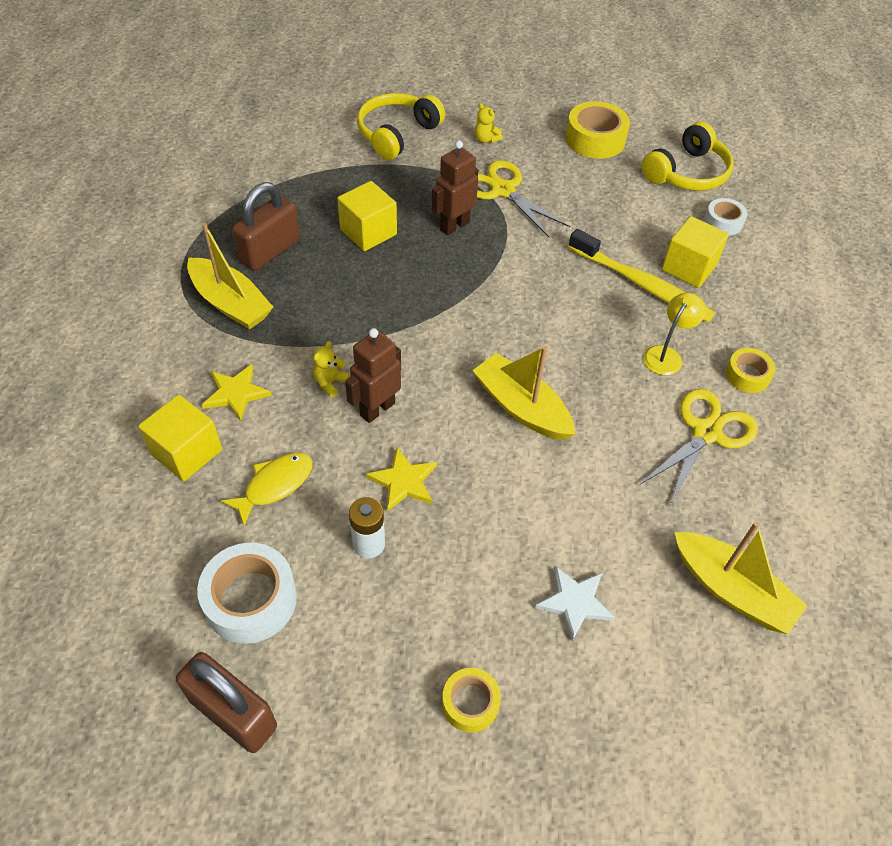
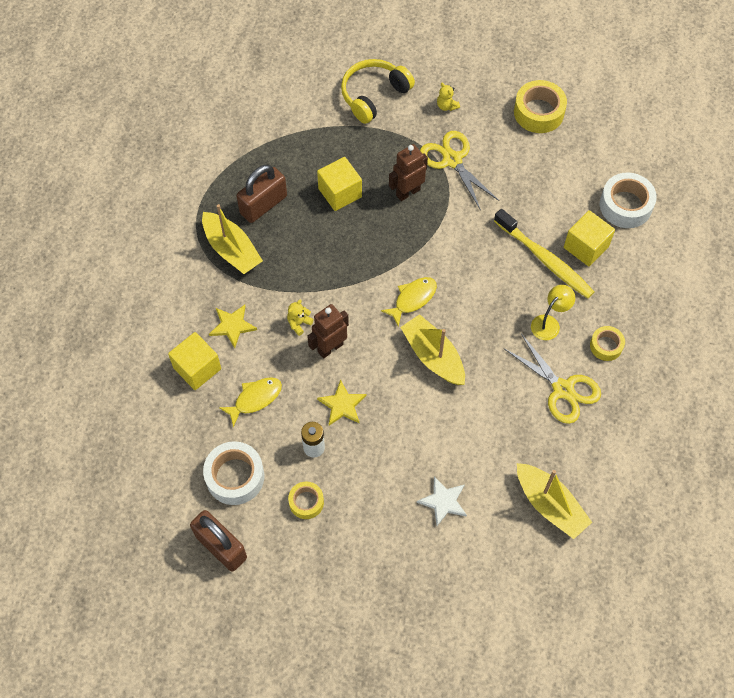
camera: 10 degrees right, 10 degrees up
yellow tape [442,668,501,733] -> yellow tape moved to [288,482,324,519]
yellow scissors [639,389,758,507] -> yellow scissors turned 90 degrees clockwise [504,334,601,424]
yellow headphones [641,122,734,191] -> none
white tape [704,198,747,236] -> white tape [600,172,657,228], size x1.70
none -> yellow fish [381,277,437,327]

